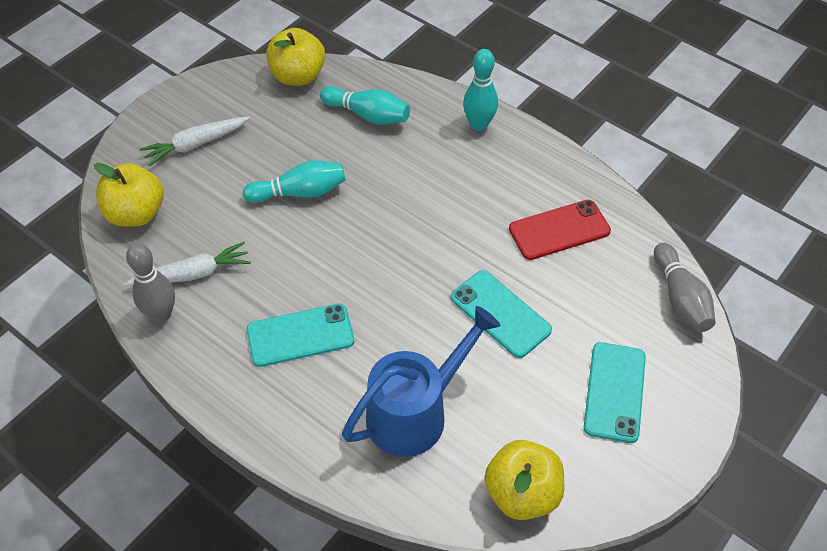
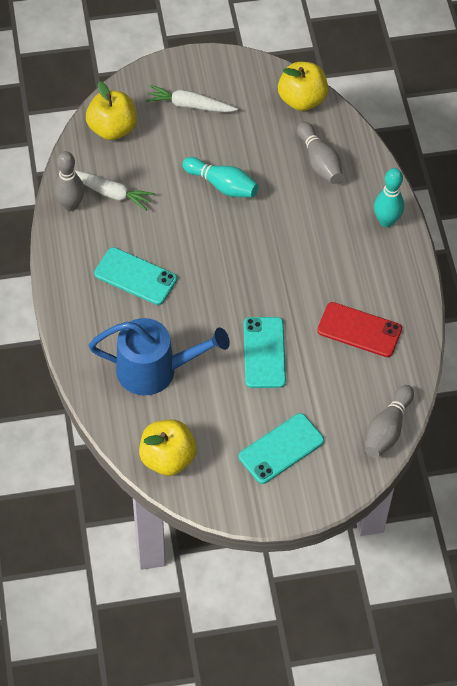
camera: 40 degrees right, 5 degrees up
turquoise bowling pin [320,86,410,125] -> grey bowling pin [297,122,343,184]

